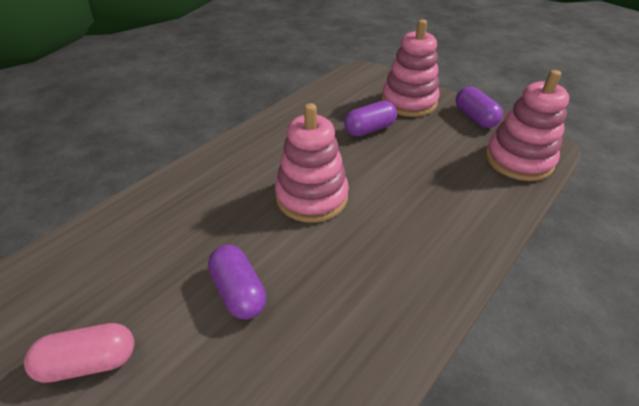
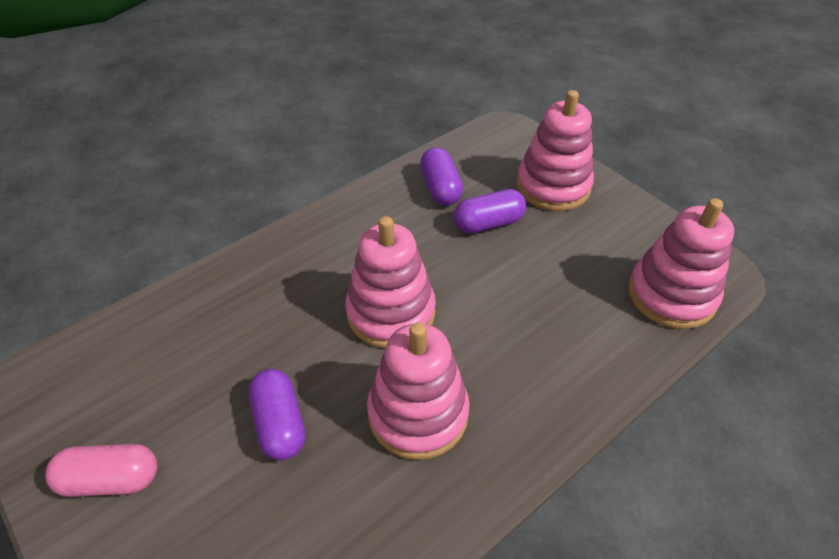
camera: 10 degrees right, 5 degrees up
purple capsule [456,87,503,128] -> purple capsule moved to [420,147,463,205]
none -> pink stacking toy [367,322,470,460]

